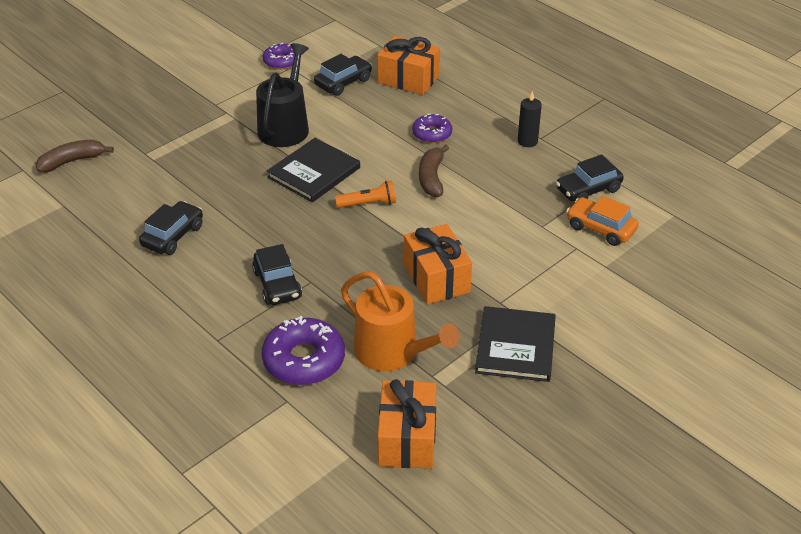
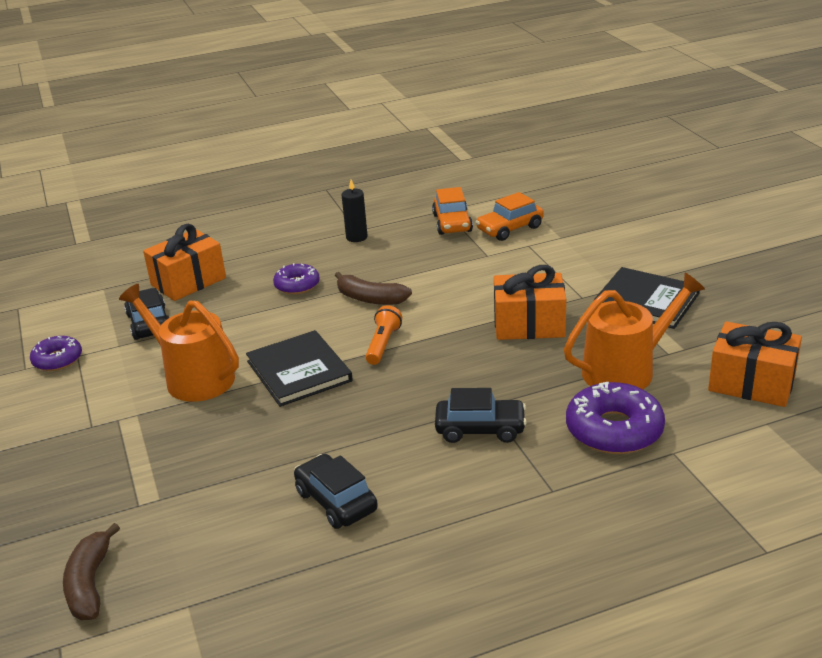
camera: 65 degrees left, 10 degrees down
black watering can [256,43,309,147] -> orange watering can [119,284,239,402]
black car [556,154,624,201] -> orange car [432,187,473,235]

